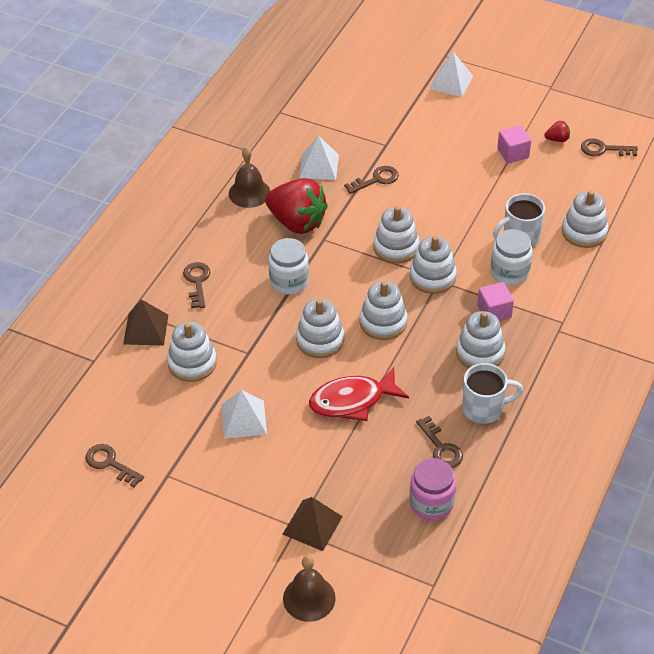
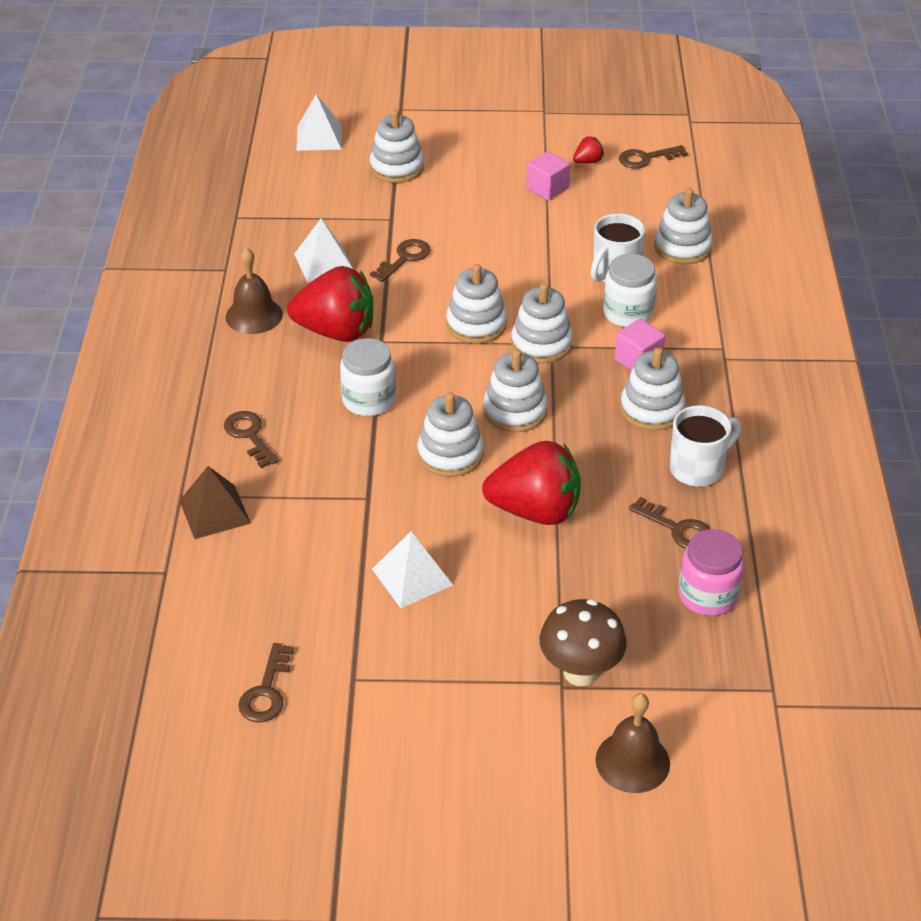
camera: 25 degrees left, 5 degrees down
brown key [85,444,144,487] -> brown key turned 90 degrees counterclockwise [238,643,294,722]
white stacking toy [167,322,217,382] -> white stacking toy moved to [370,110,424,183]
brown pyramid [282,497,343,551] -> brown mushroom [540,599,627,686]
red fish [309,367,409,421] -> red strawberry [482,441,581,525]
white pyramid [429,52,473,97] -> white pyramid moved to [296,94,342,151]

